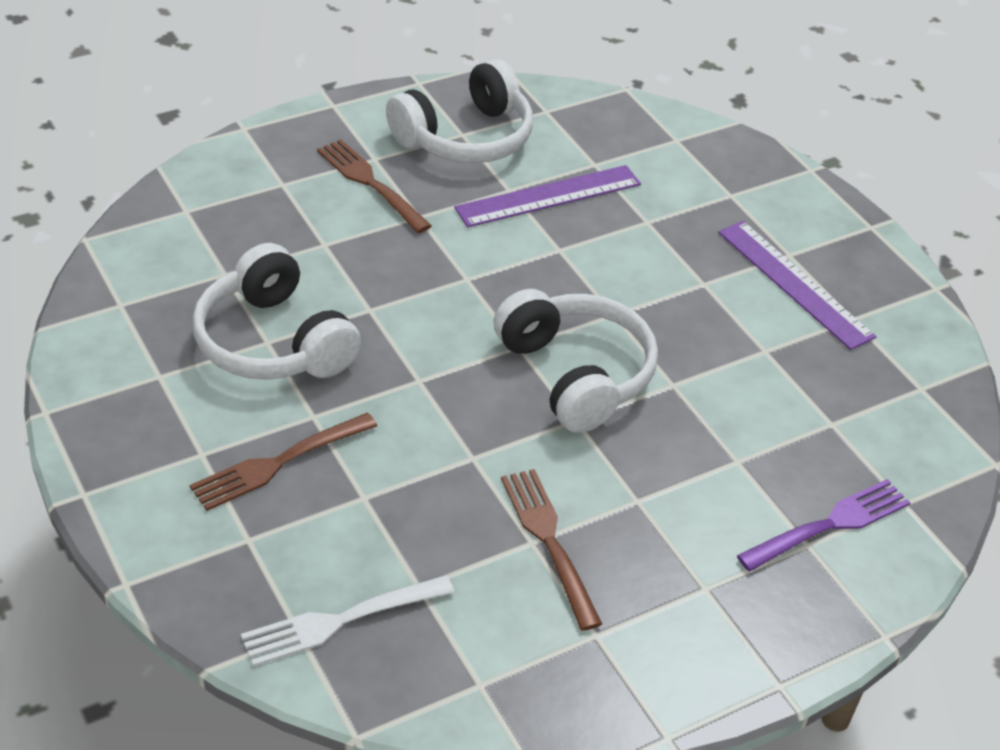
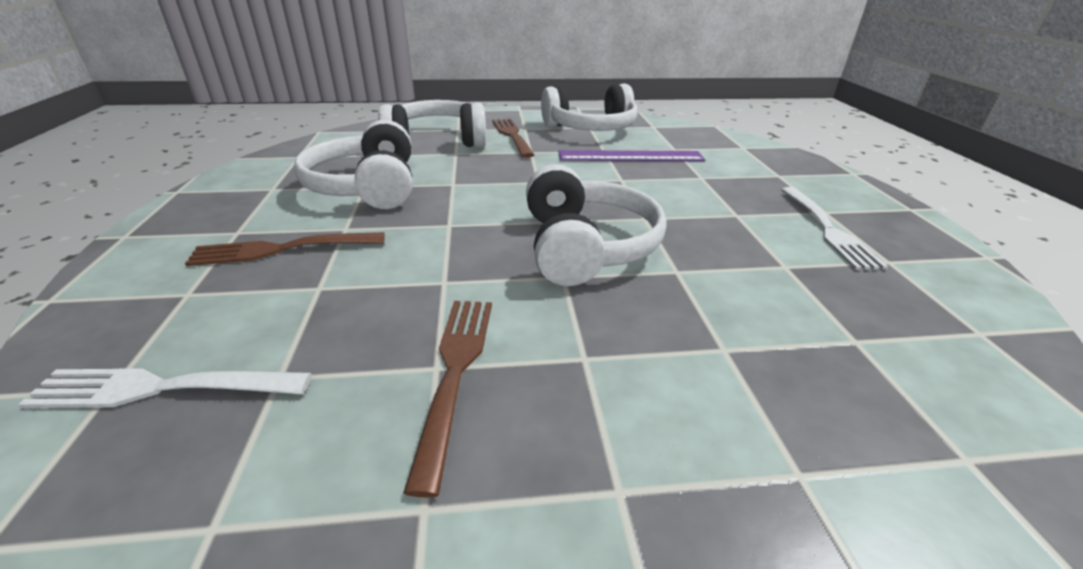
camera: 25 degrees right, 10 degrees down
purple ruler [718,221,877,350] -> white fork [781,187,888,270]
purple fork [737,479,911,571] -> none
none -> white headphones [378,100,486,147]

